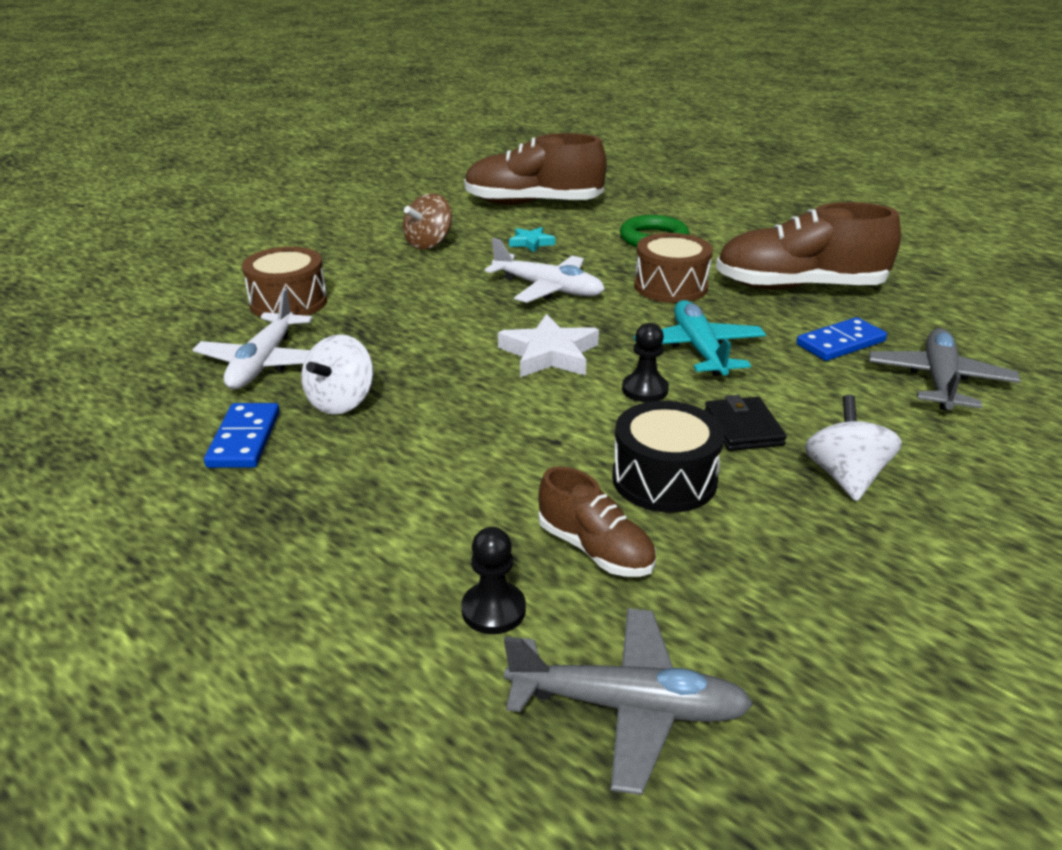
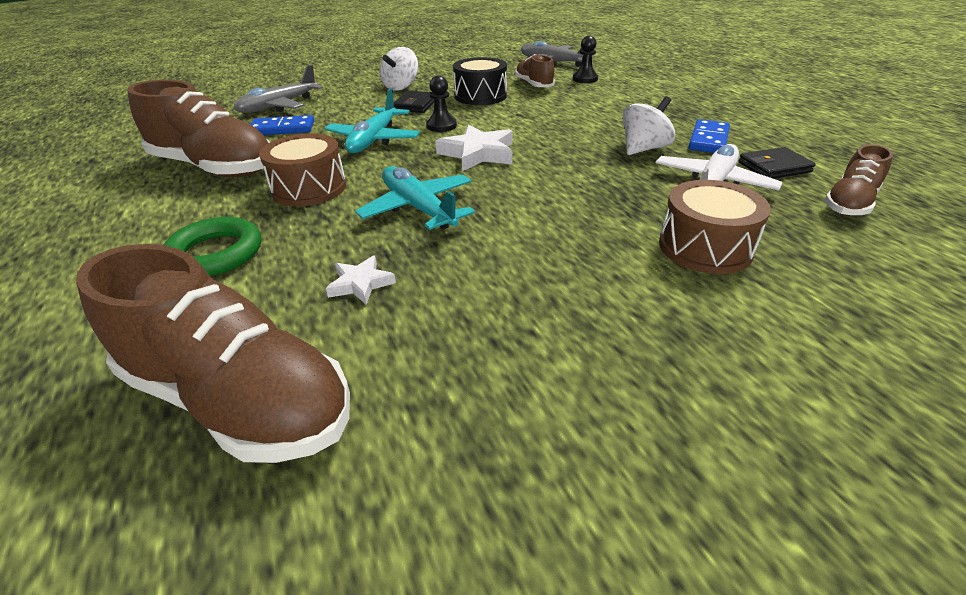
camera: 155 degrees left, 5 degrees up
brown spinning top [403,193,452,249] -> none
white plane [485,238,605,303] -> turquoise plane [355,166,475,230]
turquoise star [509,227,555,252] -> white star [326,255,396,305]
none -> black wallet [738,147,815,179]
none -> brown shoe [825,144,893,216]

